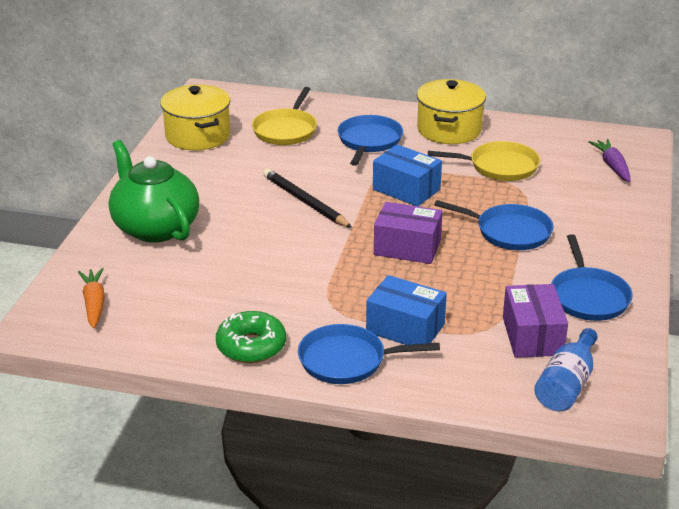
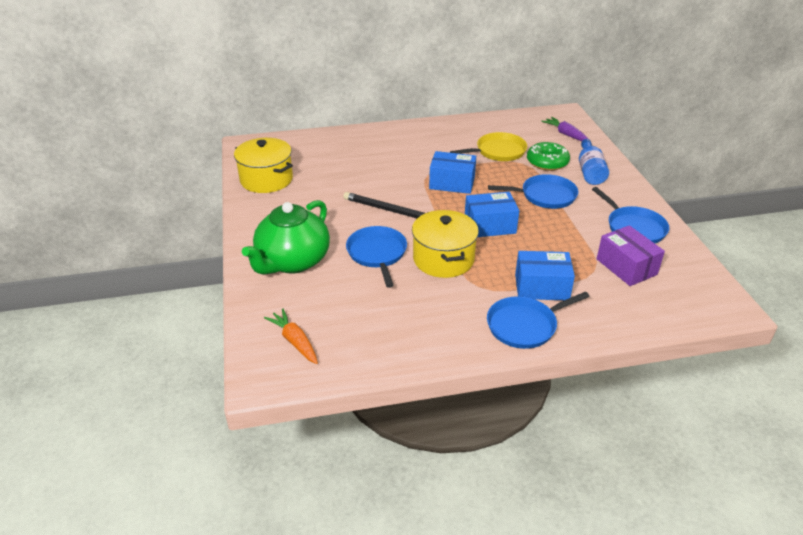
camera: 25 degrees left, 5 degrees up
green teapot [109,140,199,243] -> green teapot turned 90 degrees counterclockwise [242,200,330,275]
green donut [216,311,286,363] -> green donut moved to [527,142,570,171]
yellow pan [252,87,317,145] -> none
blue pan [338,115,403,166] -> blue pan moved to [346,226,407,288]
purple box [374,202,442,264] -> blue box [465,192,519,237]
yellow pot [417,79,486,144] -> yellow pot moved to [412,210,479,278]
blue bottle [534,328,598,412] -> blue bottle moved to [579,139,609,185]

